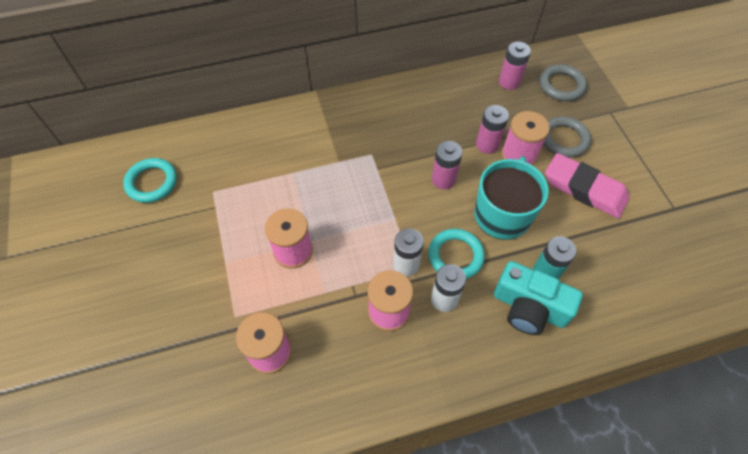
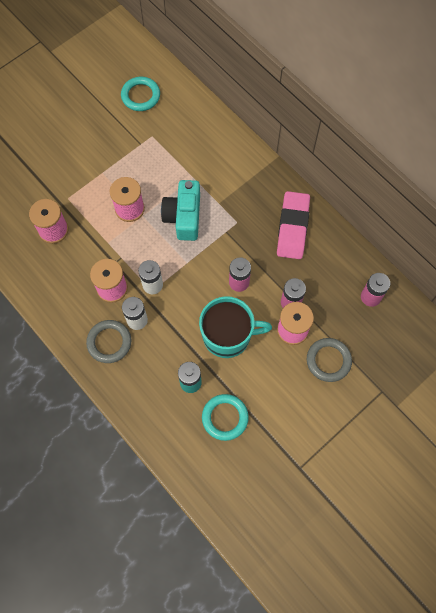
camera: 65 degrees right, 10 degrees up
turquoise ring [428,229,485,279] -> turquoise ring moved to [202,394,249,441]
turquoise camera [494,261,583,335] -> turquoise camera moved to [161,180,200,241]
grey ring [540,65,587,101] -> grey ring moved to [86,320,131,363]
pink eraser [545,153,630,218] -> pink eraser moved to [277,191,310,259]

